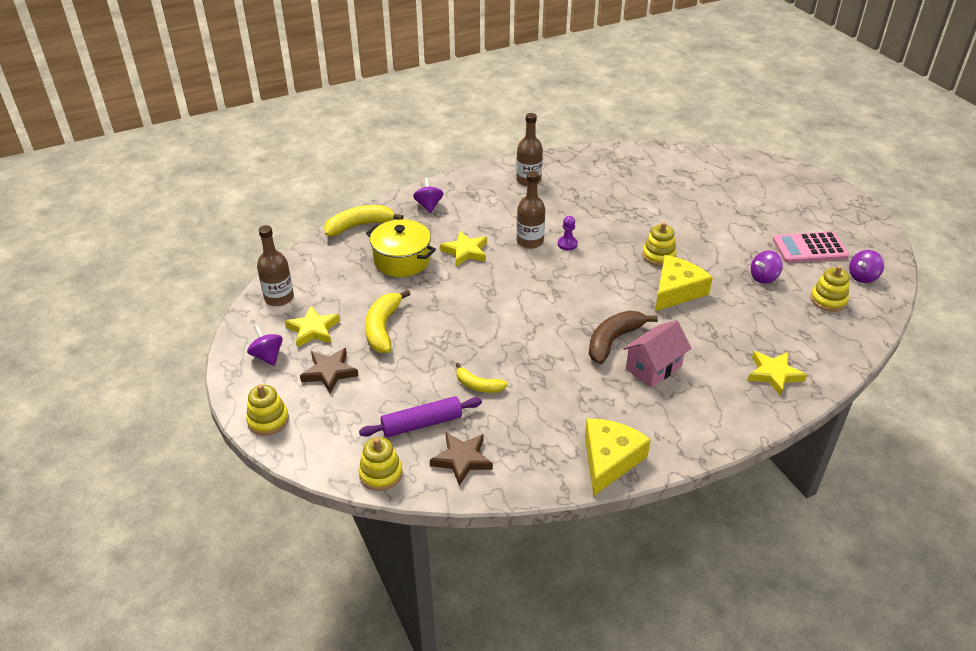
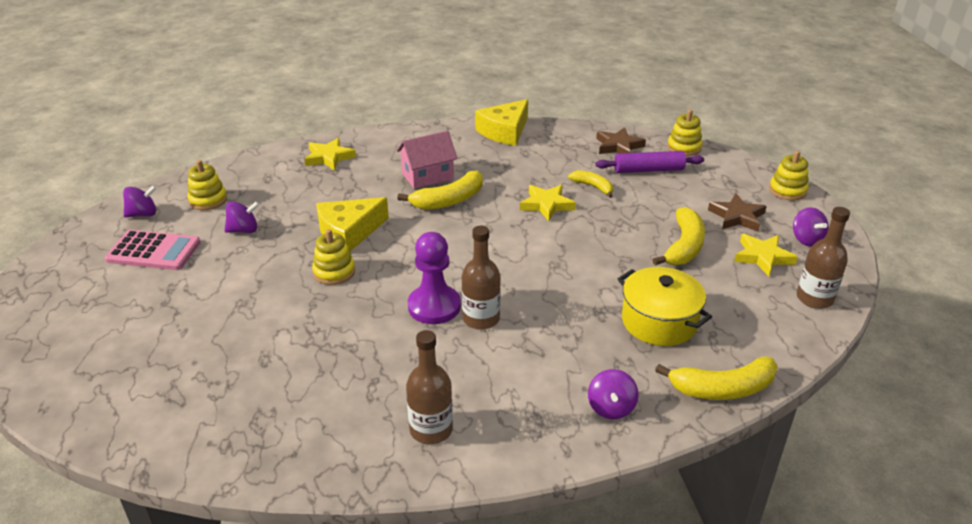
camera: 165 degrees left, 5 degrees down
yellow star [440,231,487,266] -> yellow star moved to [520,185,576,221]
purple pawn [558,216,578,250] -> purple pawn [408,232,461,324], size x1.97
brown banana [589,311,658,364] -> yellow banana [397,170,483,210]

